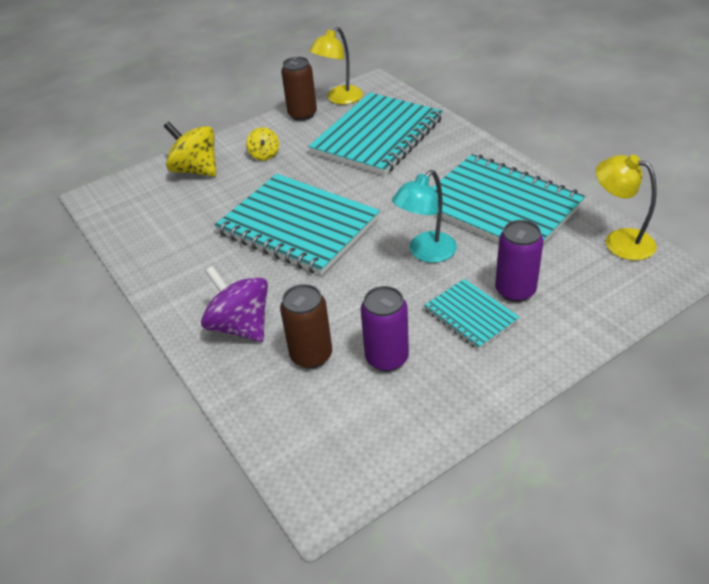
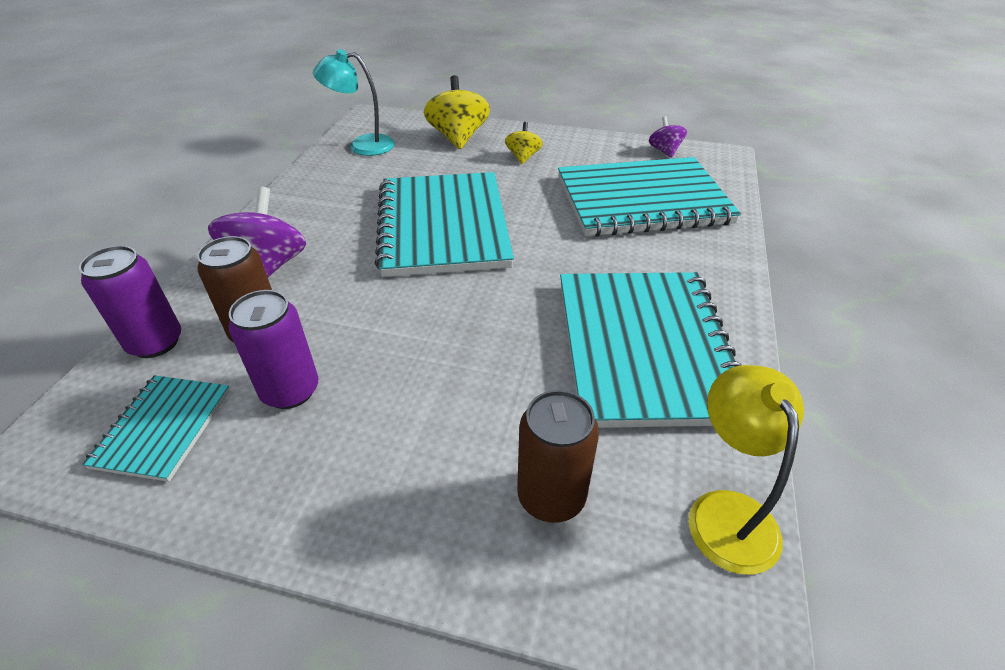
camera: 45 degrees right, 0 degrees up
yellow spinning top [246,127,279,161] -> yellow spinning top turned 150 degrees clockwise [505,122,543,164]
brown can [281,57,317,121] -> brown can moved to [517,390,599,523]
yellow lamp [309,27,363,104] -> purple spinning top [649,116,687,158]
turquoise lamp [392,170,457,263] -> turquoise lamp moved to [313,49,395,156]
turquoise notebook [424,279,520,350] -> turquoise notebook moved to [82,375,230,482]
purple can [495,220,543,302] -> purple can moved to [79,245,181,358]

